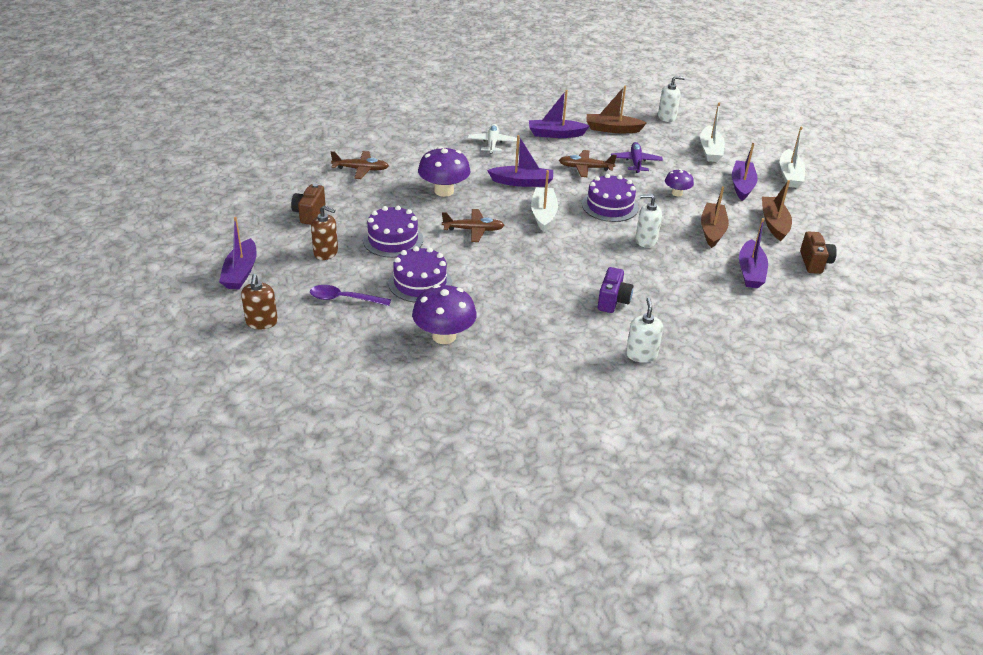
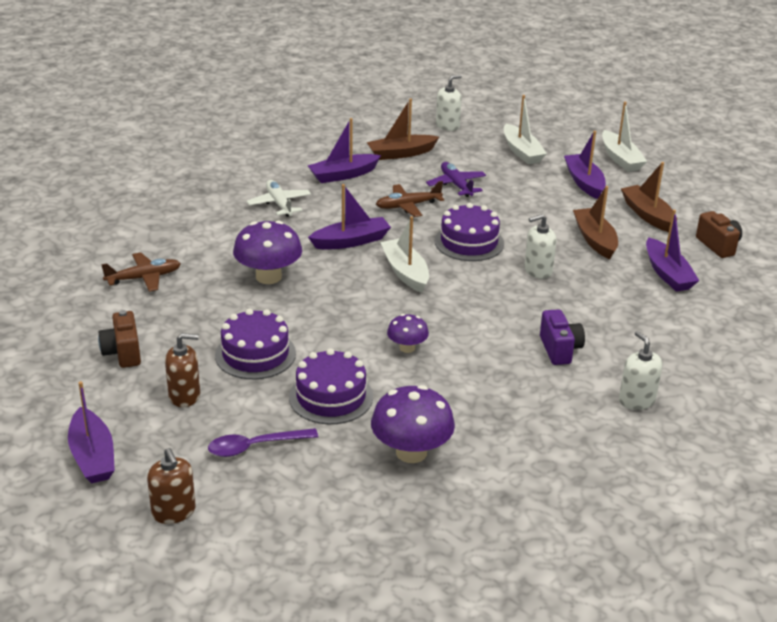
camera: 25 degrees left, 5 degrees down
brown plane [442,209,504,242] -> none
purple mushroom [665,169,694,196] -> purple mushroom moved to [387,314,429,353]

